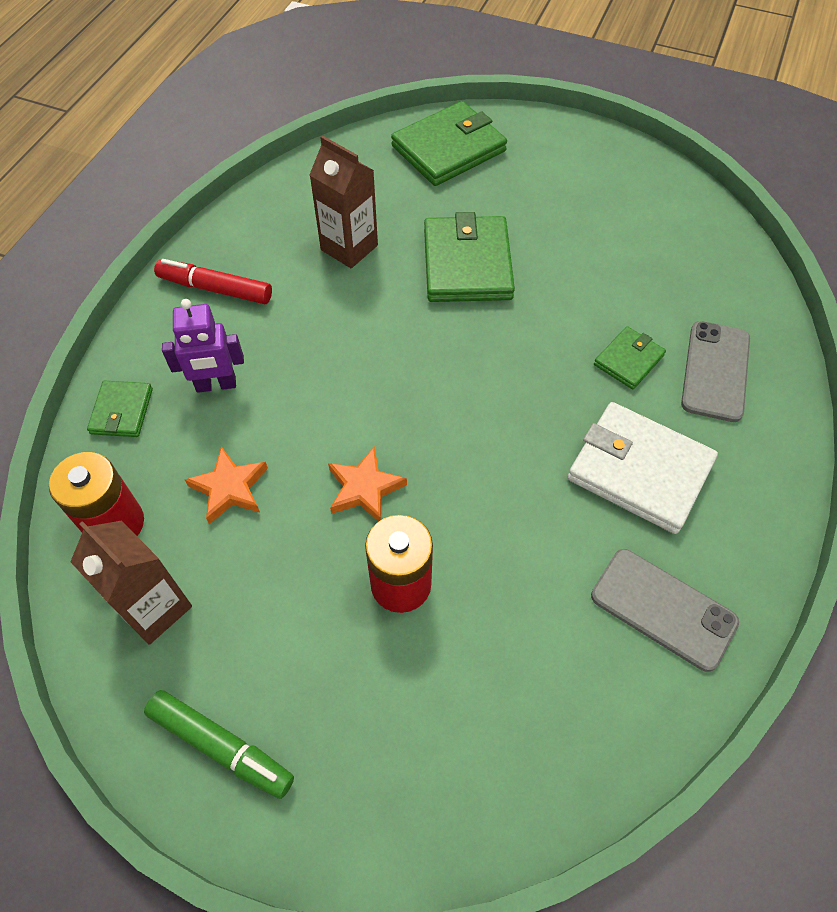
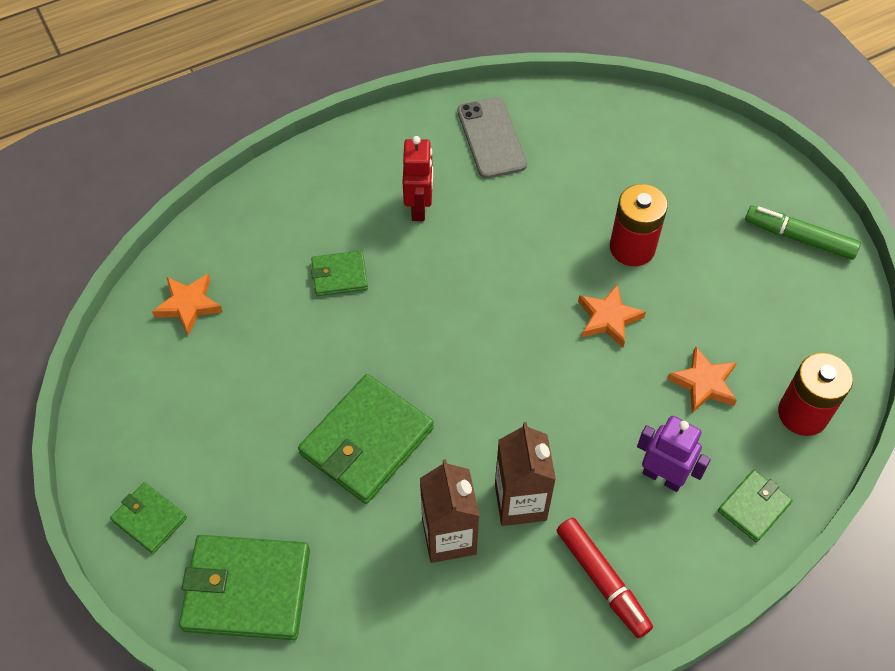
camera: 140 degrees left, 0 degrees up
brown carton [71,521,192,645] -> brown carton moved to [495,422,556,526]
green marker [144,690,294,799] -> green marker turned 45 degrees counterclockwise [745,206,861,260]
white wallet [568,402,718,534] -> red robot [403,136,433,221]
grey phone [681,321,750,422] -> none
none -> green wallet [110,482,187,554]
none -> orange star [152,274,223,336]

